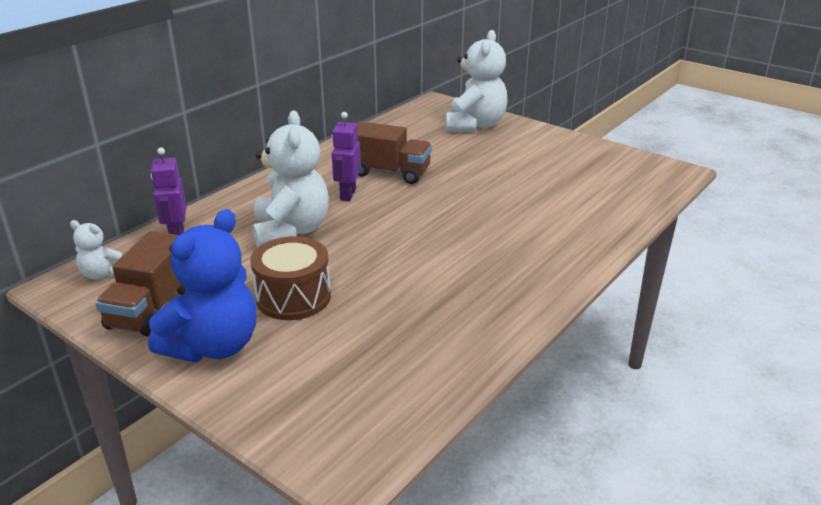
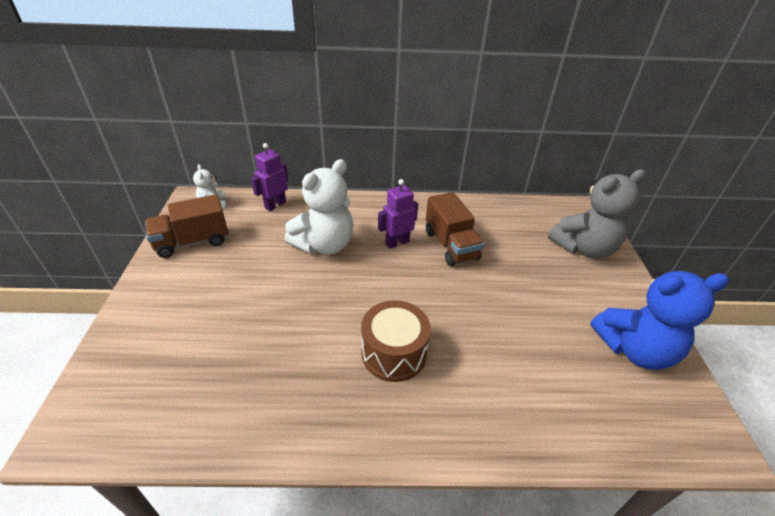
camera: 50 degrees right, 10 degrees up
blue teddy bear [148,209,256,362] -> blue teddy bear moved to [590,271,729,370]
brown drum [250,236,331,320] -> brown drum moved to [361,300,431,382]
white teddy bear [446,30,507,132] -> grey teddy bear [548,169,646,259]

